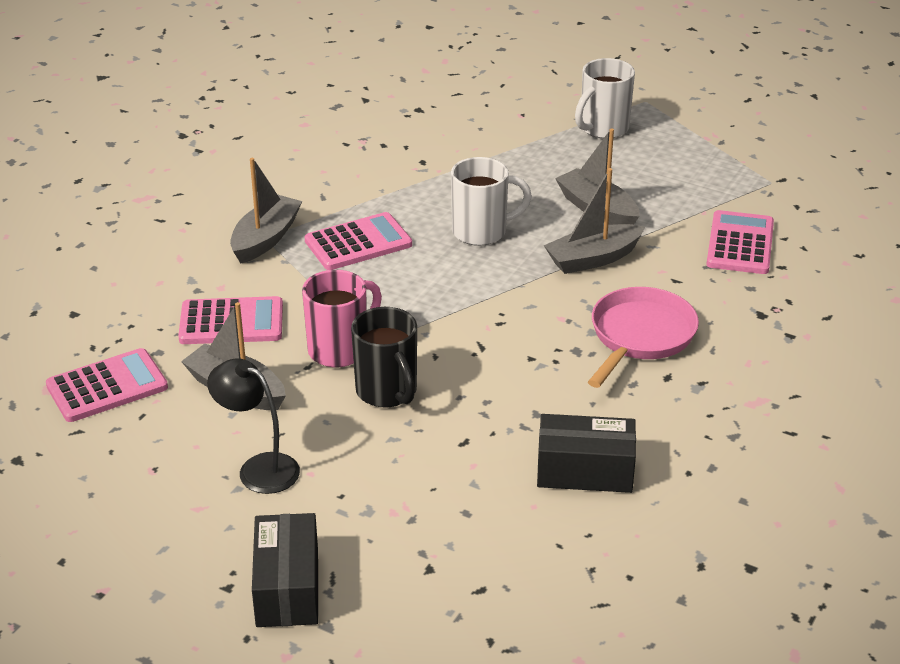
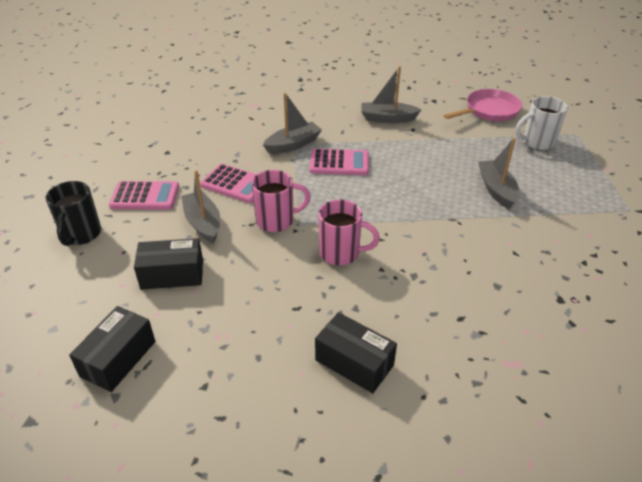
camera: 30 degrees right, 5 degrees up
black lamp [207,358,300,494] -> black box [134,238,203,290]
black mug [351,307,417,408] -> black mug moved to [45,181,101,246]
white mug [451,157,532,246] -> none
grey boat [544,168,645,274] -> grey boat moved to [361,66,421,123]
pink pan [588,287,699,388] -> pink pan moved to [444,89,522,121]
pink calculator [706,210,774,274] -> none
none -> pink mug [318,199,380,265]

